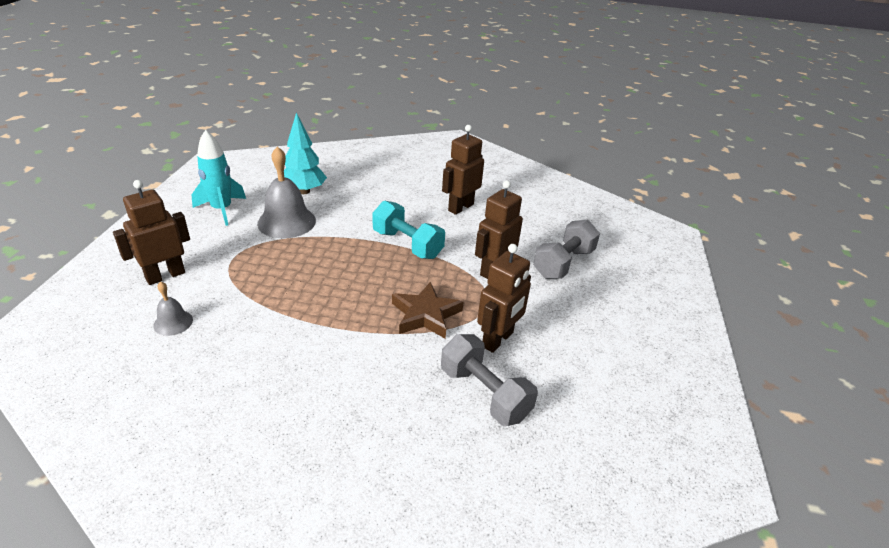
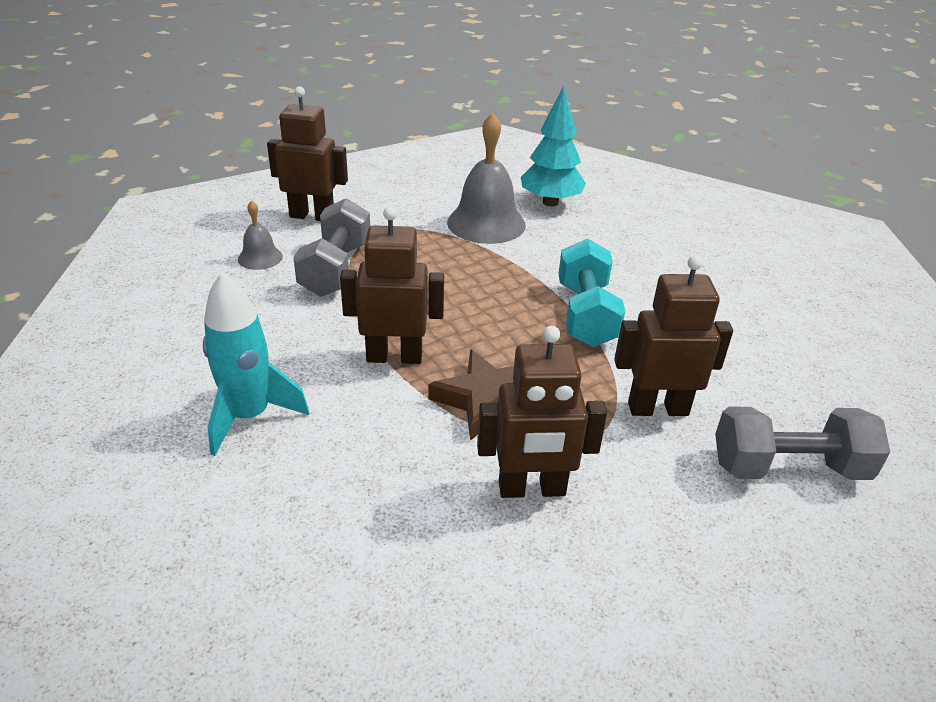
camera: 50 degrees right, 0 degrees up
turquoise rocket [191,130,246,226] -> turquoise rocket moved to [203,272,309,456]
grey dumbbell [441,334,538,426] -> grey dumbbell moved to [293,198,370,297]
brown robot [442,125,484,215] -> brown robot moved to [340,206,444,364]

